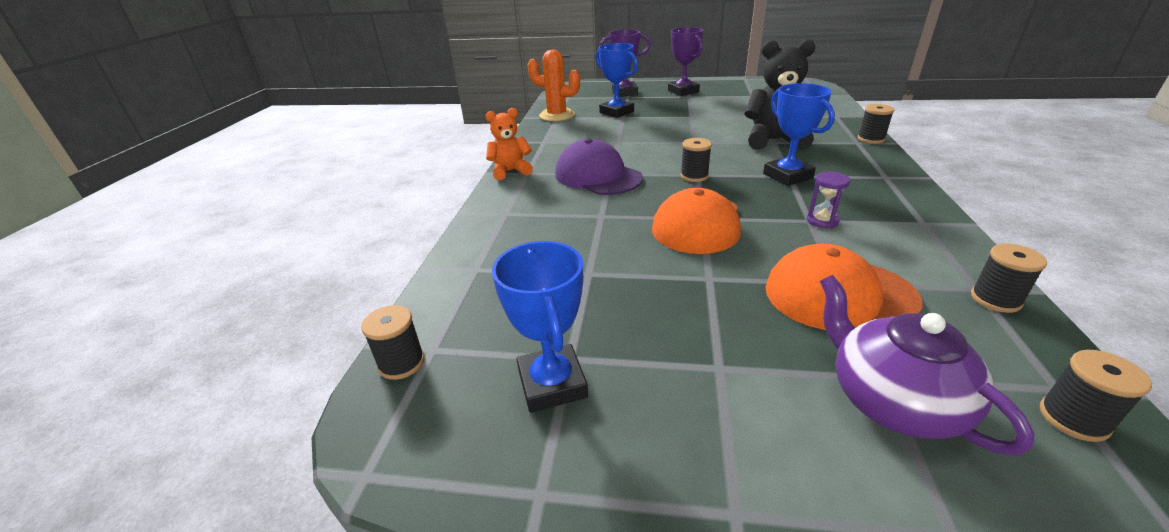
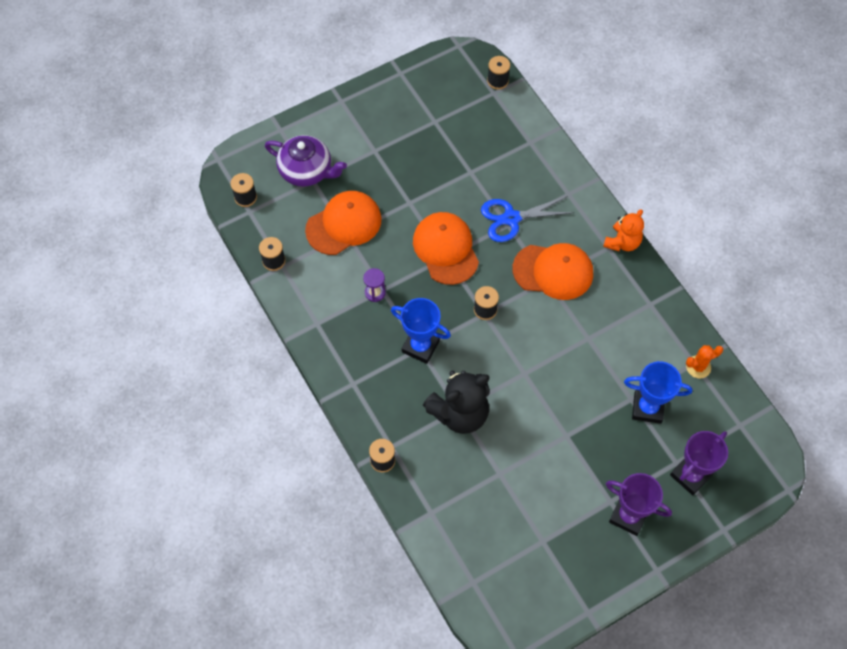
camera: 140 degrees right, 30 degrees up
blue trophy [492,241,588,413] -> none
orange cactus [528,50,580,121] -> orange cactus [686,345,723,378], size x0.60
purple cap [555,138,643,195] -> orange cap [512,243,593,300]
none -> blue scissors [481,196,574,242]

